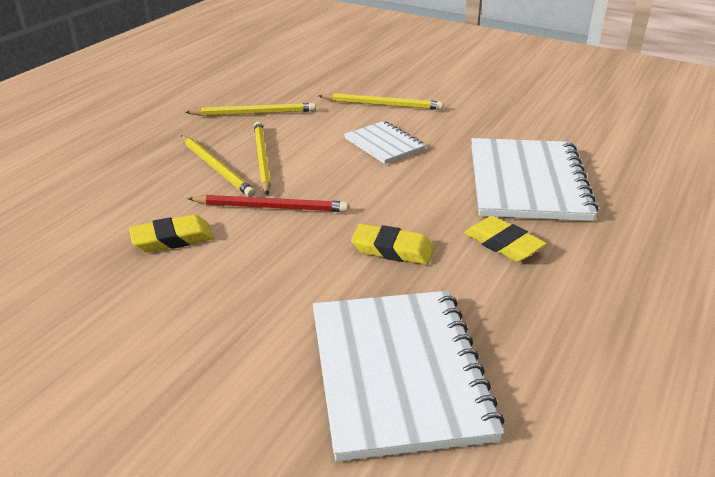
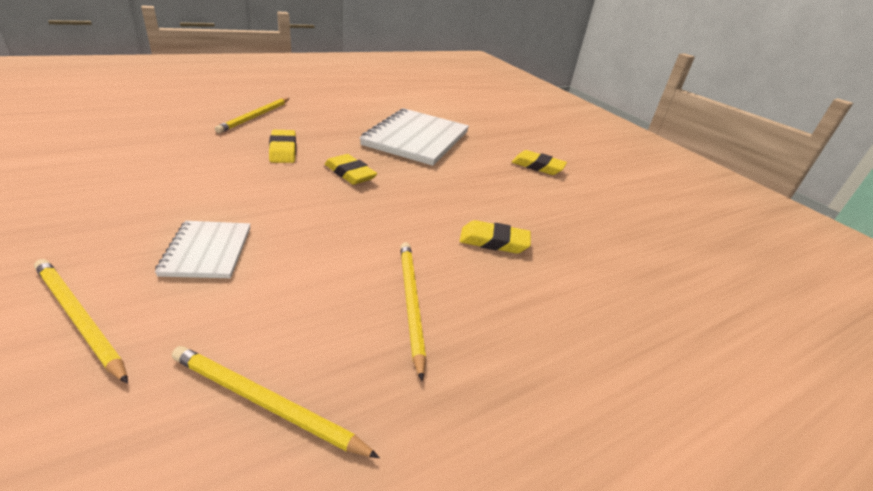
camera: 155 degrees left, 0 degrees up
red pencil [188,195,349,212] -> none
yellow pencil [254,122,271,195] -> yellow pencil moved to [215,98,290,133]
white notebook [471,138,599,221] -> none
none -> yellow eraser [512,150,567,175]

